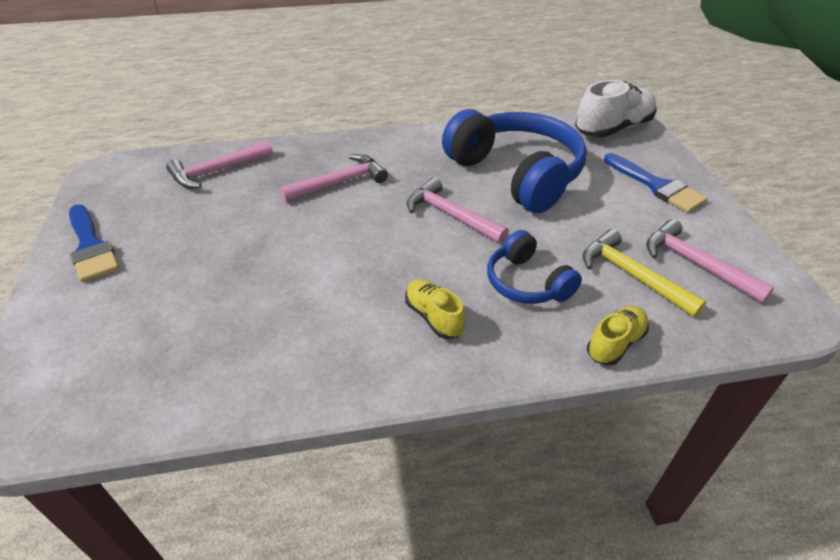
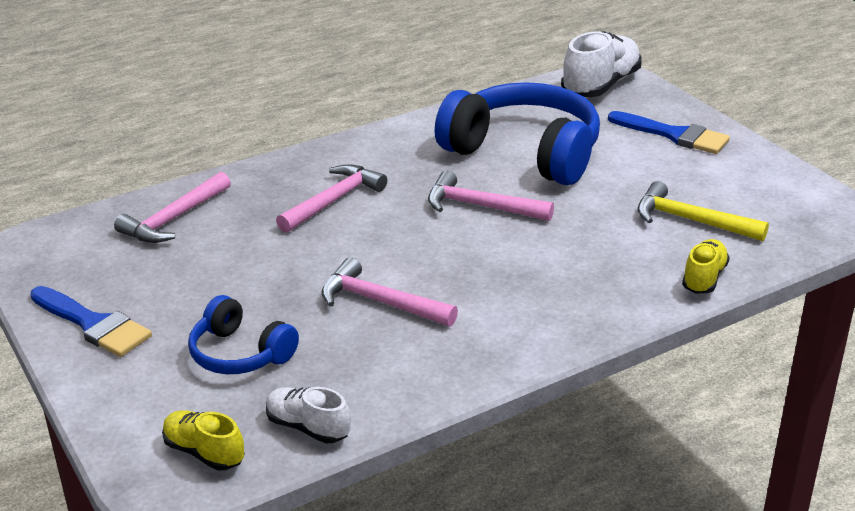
camera: 20 degrees left, 10 degrees down
yellow shoe [405,279,465,339] -> yellow shoe moved to [162,410,245,470]
blue headphones [487,230,582,304] -> blue headphones moved to [188,295,299,374]
pink hammer [646,219,775,303] -> pink hammer moved to [321,257,458,326]
none -> white shoe [266,387,351,443]

